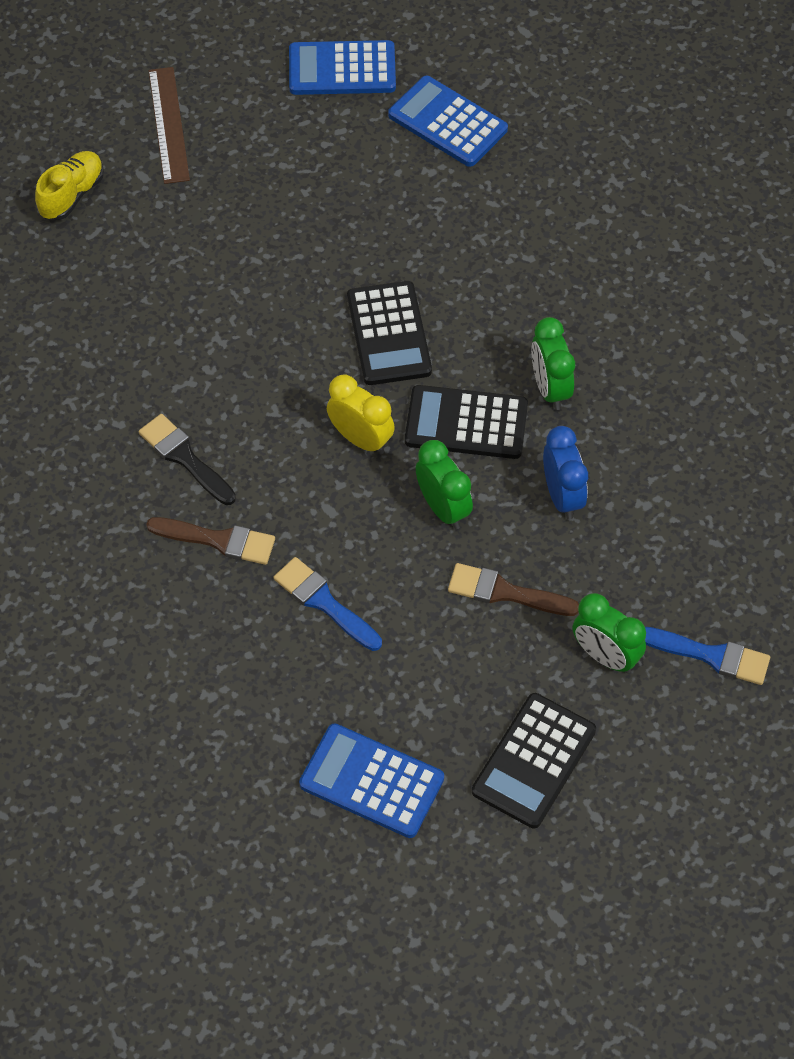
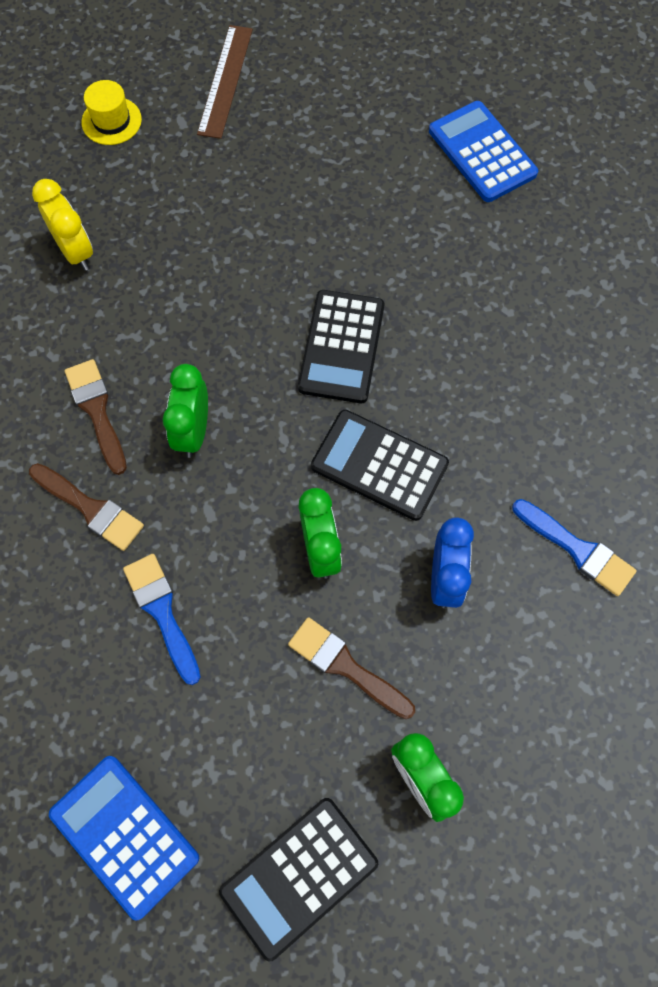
camera: 20 degrees right, 10 degrees up
yellow shoe [35,151,104,220] -> yellow hat [81,80,142,145]
black brush [139,414,236,505] -> brown brush [65,359,127,475]
blue calculator [289,40,396,95] -> none
yellow clock [327,374,395,454] -> yellow clock moved to [32,179,93,270]
green clock [531,317,575,410] -> green clock moved to [162,364,208,458]
blue brush [645,627,770,685] -> blue brush moved to [512,499,637,596]

